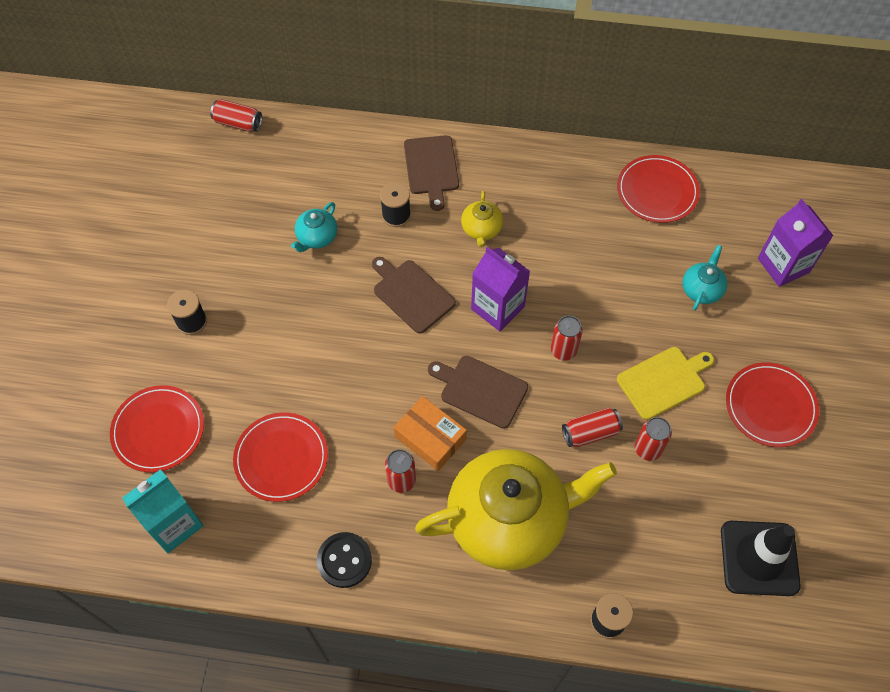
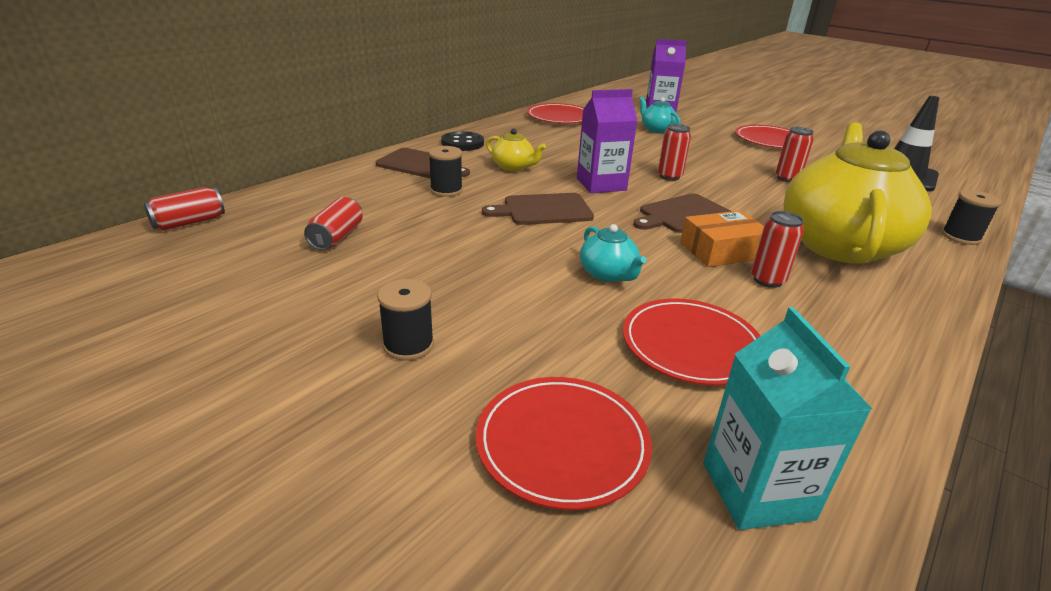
camera: 60 degrees left, 30 degrees down
turquoise teapot [291,202,337,252] -> turquoise teapot moved to [580,224,647,282]
black button [317,532,372,588] -> black button moved to [441,131,484,151]
red can [562,408,623,447] -> red can moved to [304,197,363,250]
yellow cutting board [617,347,714,420] -> none

